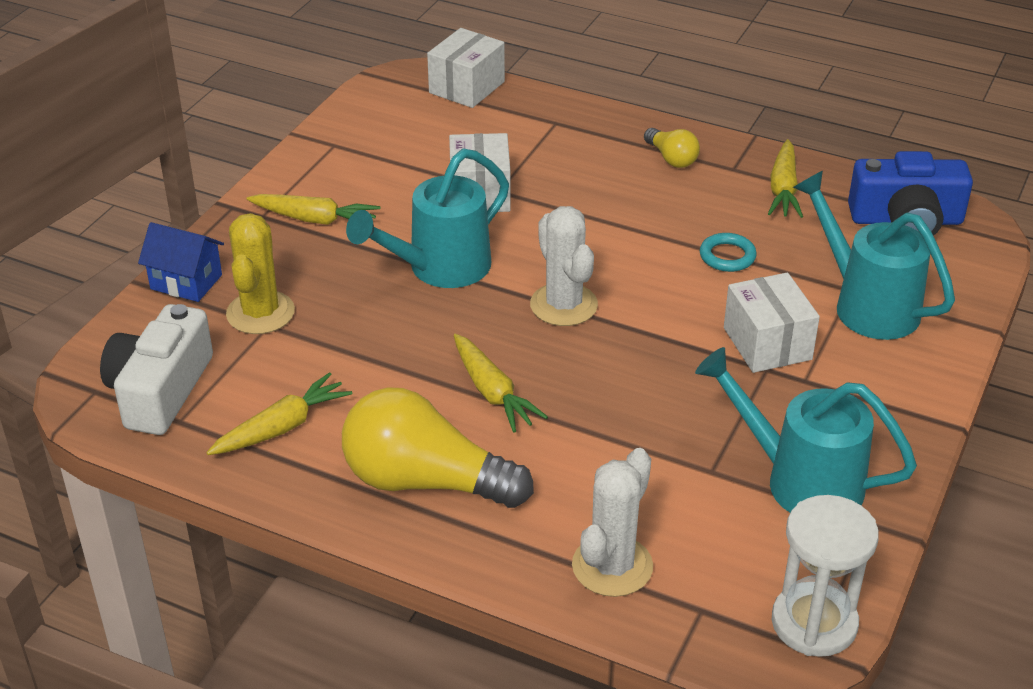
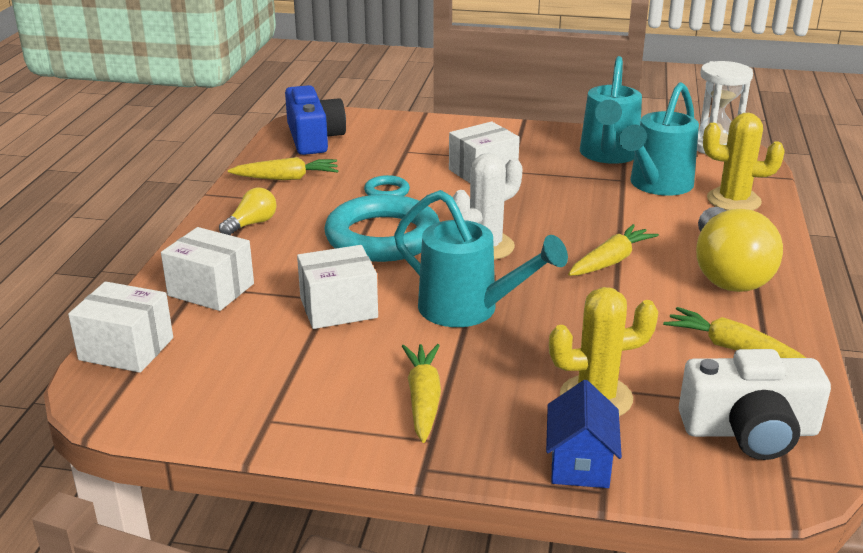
camera: 105 degrees left, 10 degrees down
white cactus [572,448,653,597] -> yellow cactus [703,113,785,210]
turquoise watering can [793,170,955,340] -> turquoise watering can moved to [619,82,699,196]
none -> white box [161,227,254,311]
none -> turquoise ring [324,194,440,262]

